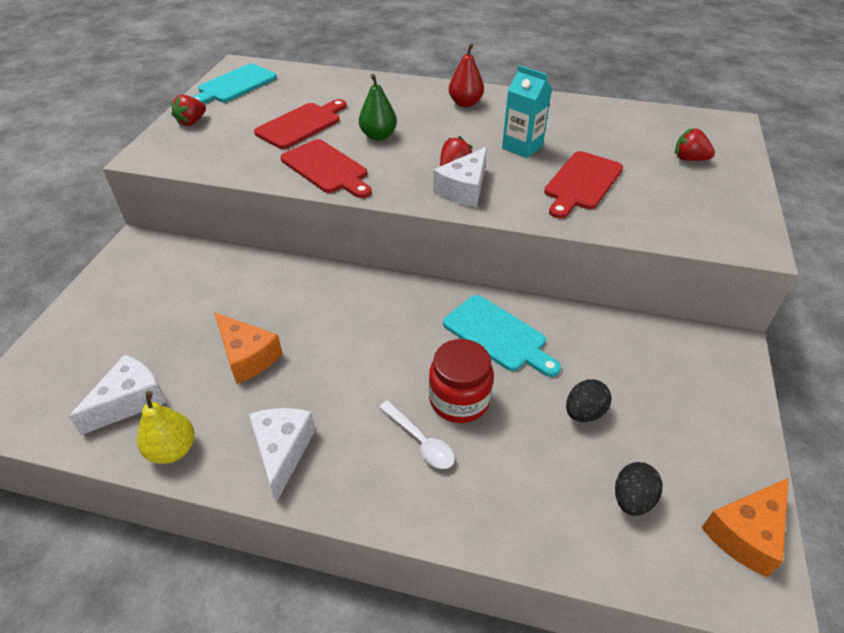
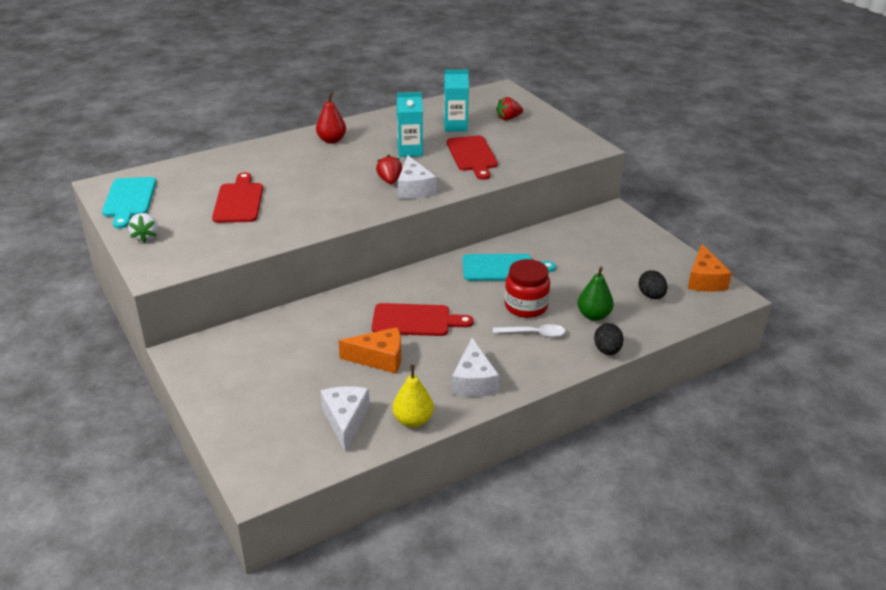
camera: 45 degrees left, 10 degrees down
red strawberry [171,95,206,126] -> white strawberry [128,213,158,243]
white cheese [249,408,316,503] -> white cheese turned 135 degrees counterclockwise [452,338,499,397]
red cutting board [281,139,372,198] -> red cutting board moved to [372,303,474,336]
green pear [359,74,397,141] -> green pear moved to [577,267,614,321]
black egg [566,379,612,422] -> black egg moved to [594,323,624,355]
none -> turquoise carton [444,70,469,132]

